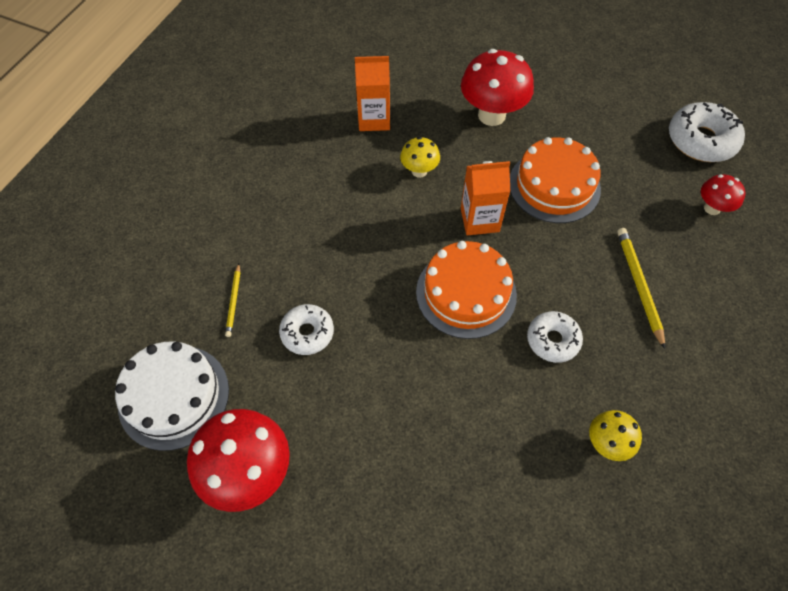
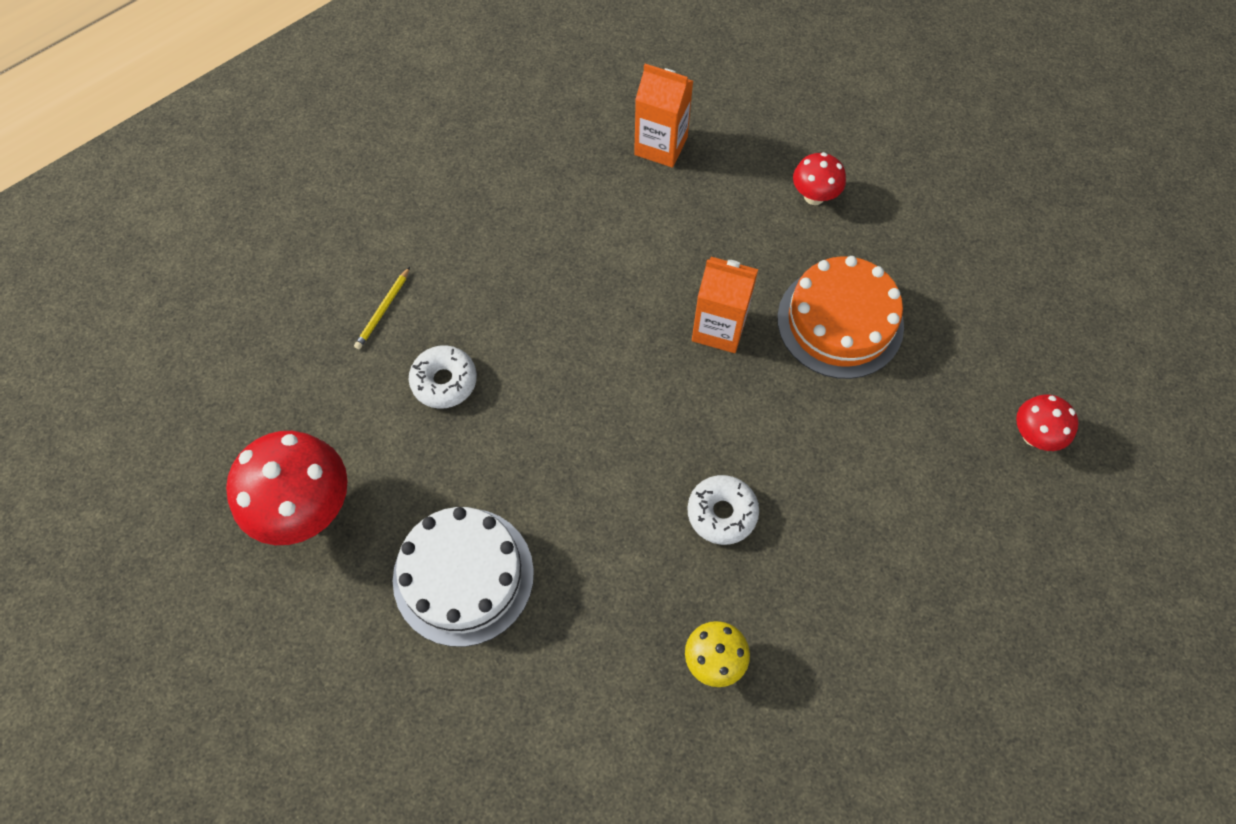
camera: 25 degrees right, 5 degrees up
white cake [115,341,229,451] -> white cake moved to [393,507,534,647]
yellow mushroom [400,137,440,178] -> none
orange cake [416,241,517,339] -> none
red mushroom [461,49,534,126] -> red mushroom [793,152,846,205], size x0.53
yellow pencil [617,228,665,349] -> none
white donut [669,102,745,162] -> none

